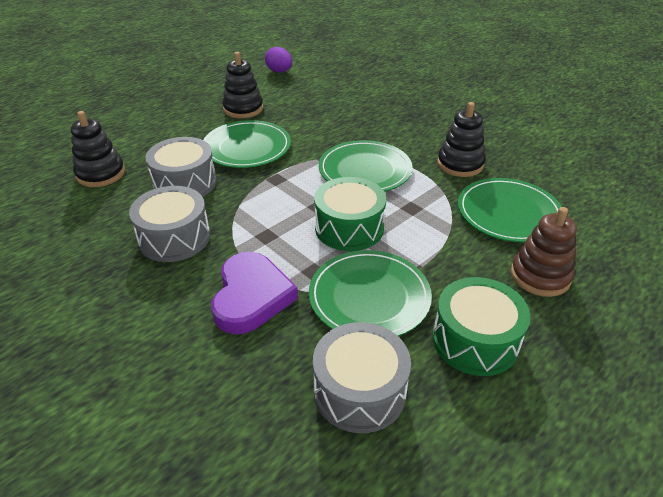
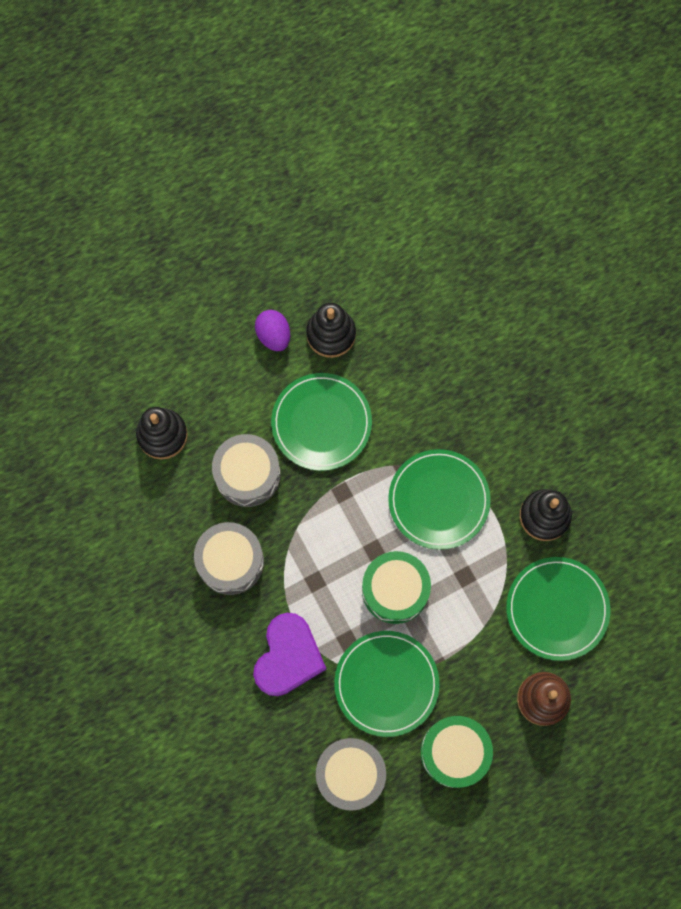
camera: 15 degrees right, 35 degrees up
purple egg [265,47,292,73] -> purple egg moved to [255,310,290,351]

